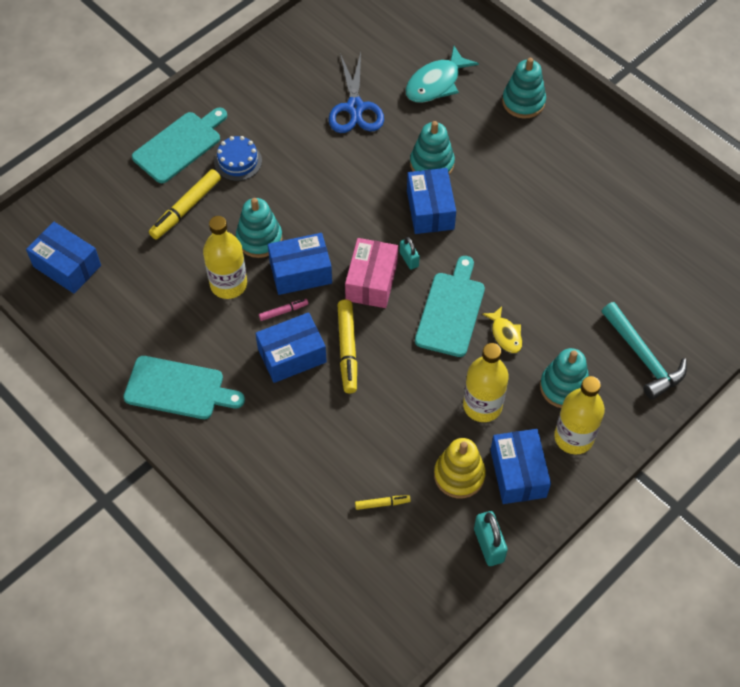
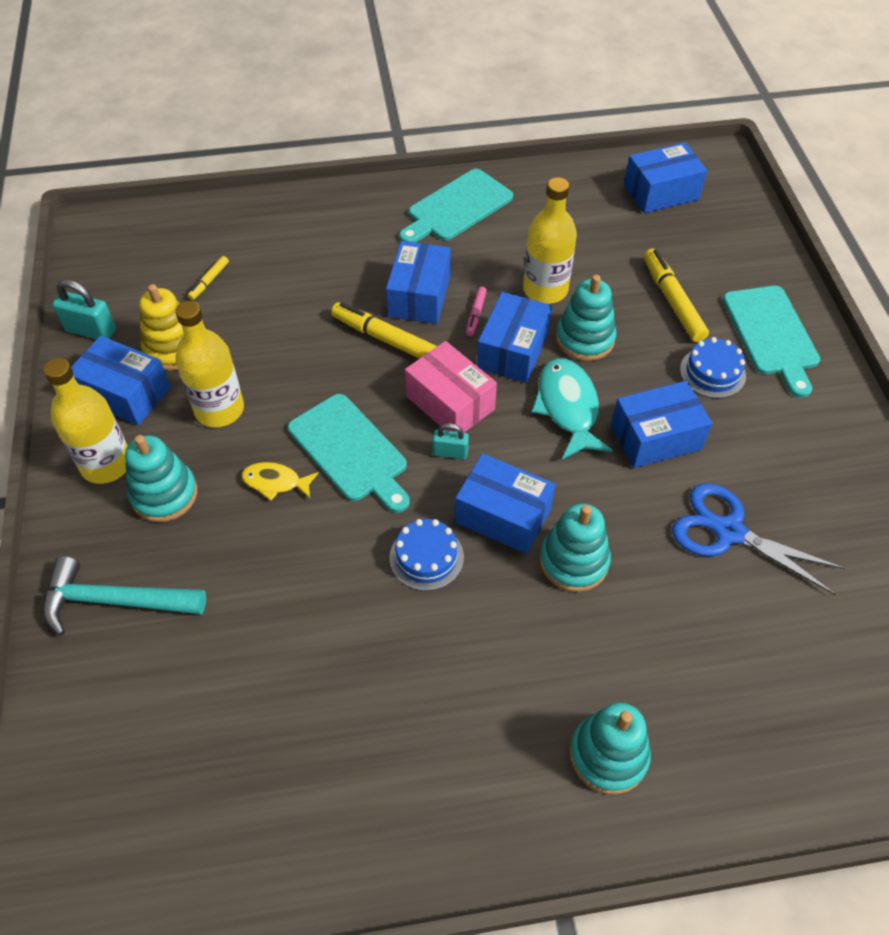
camera: 125 degrees right, 5 degrees down
turquoise fish [405,46,479,103] -> turquoise fish moved to [531,358,613,460]
none -> blue cake [389,519,464,591]
none -> blue box [611,381,712,468]

